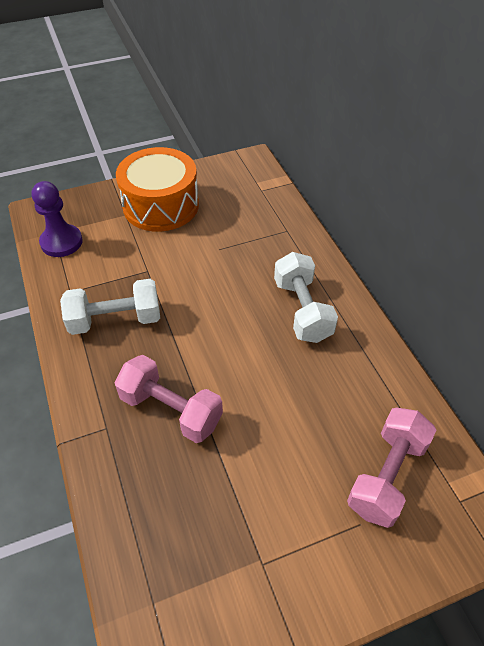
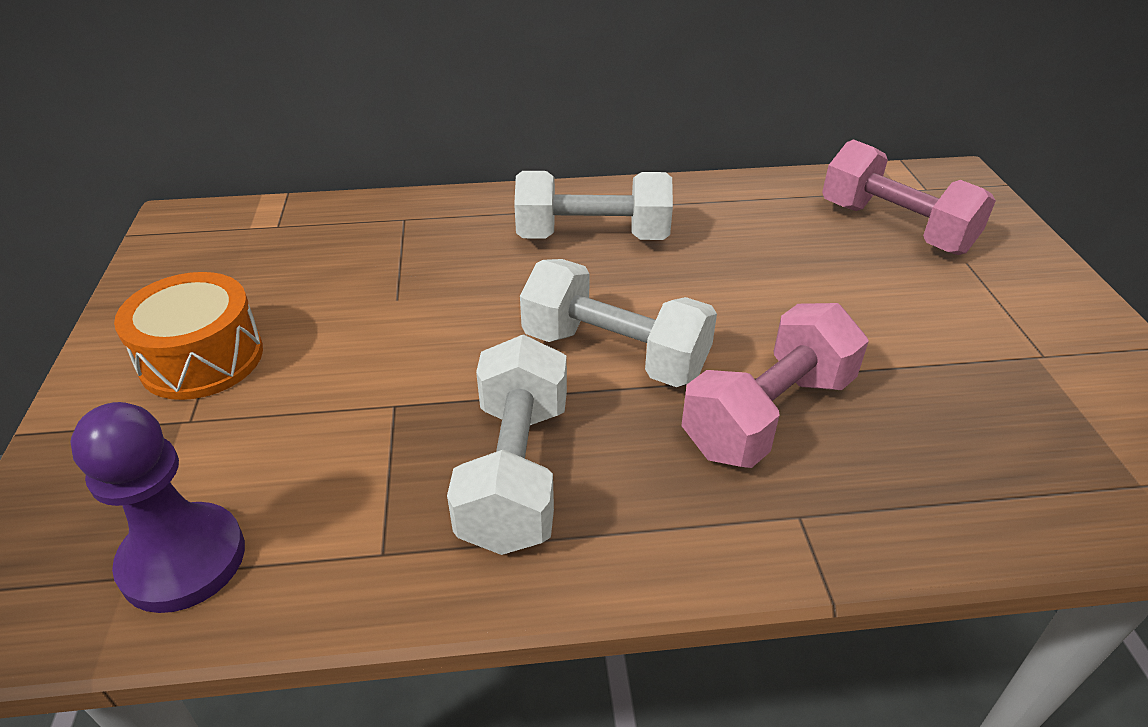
camera: 75 degrees left, 10 degrees down
orange drum [116,147,199,232] -> orange drum [114,272,263,400], size x0.65
none -> white dumbbell [520,259,717,387]

